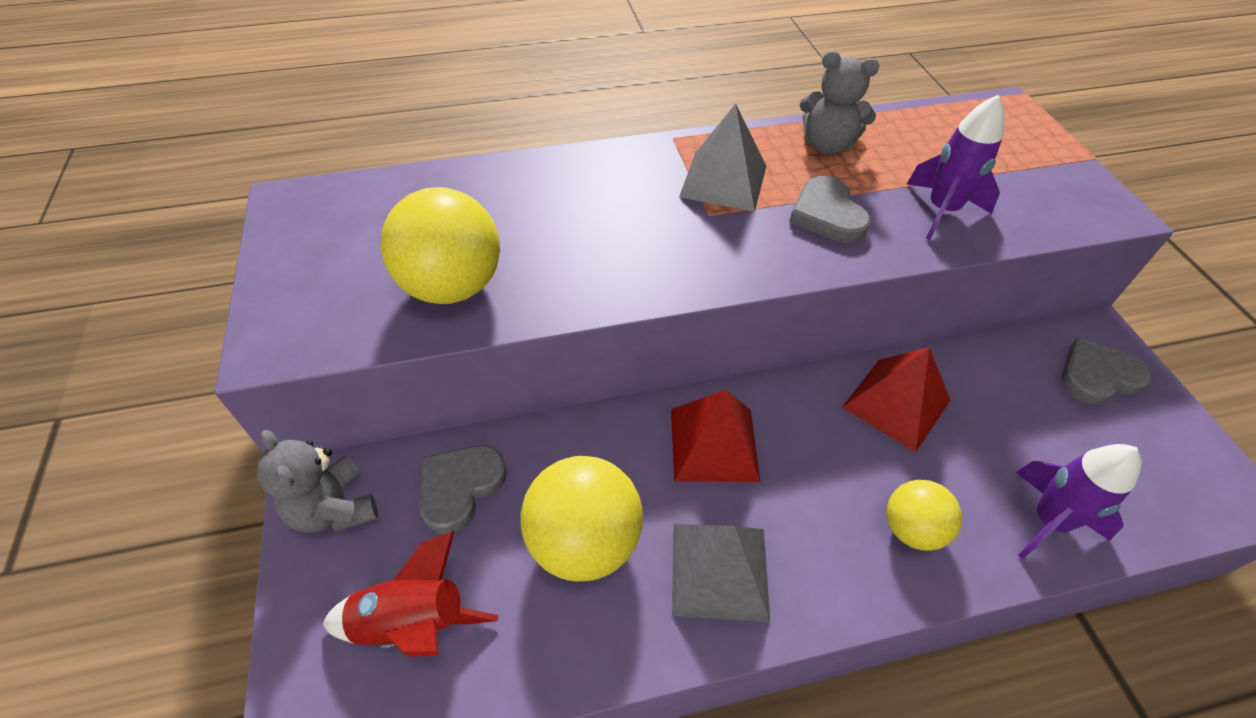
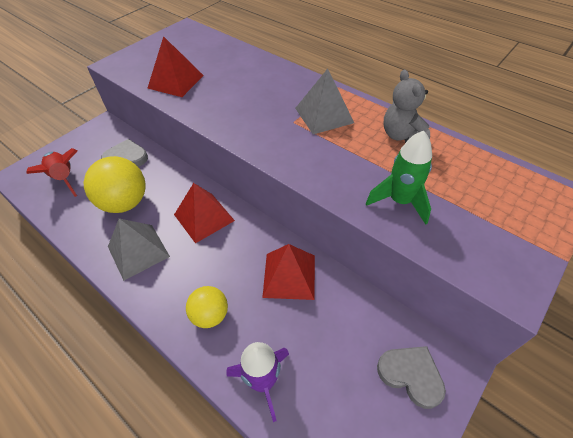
camera: 55 degrees right, 0 degrees up
grey teddy bear [256,430,378,533] -> none
yellow ball [381,187,500,304] -> red pyramid [148,36,204,97]
grey heart [789,176,871,243] -> none
purple rocket [907,95,1005,240] -> green rocket [366,131,432,225]

